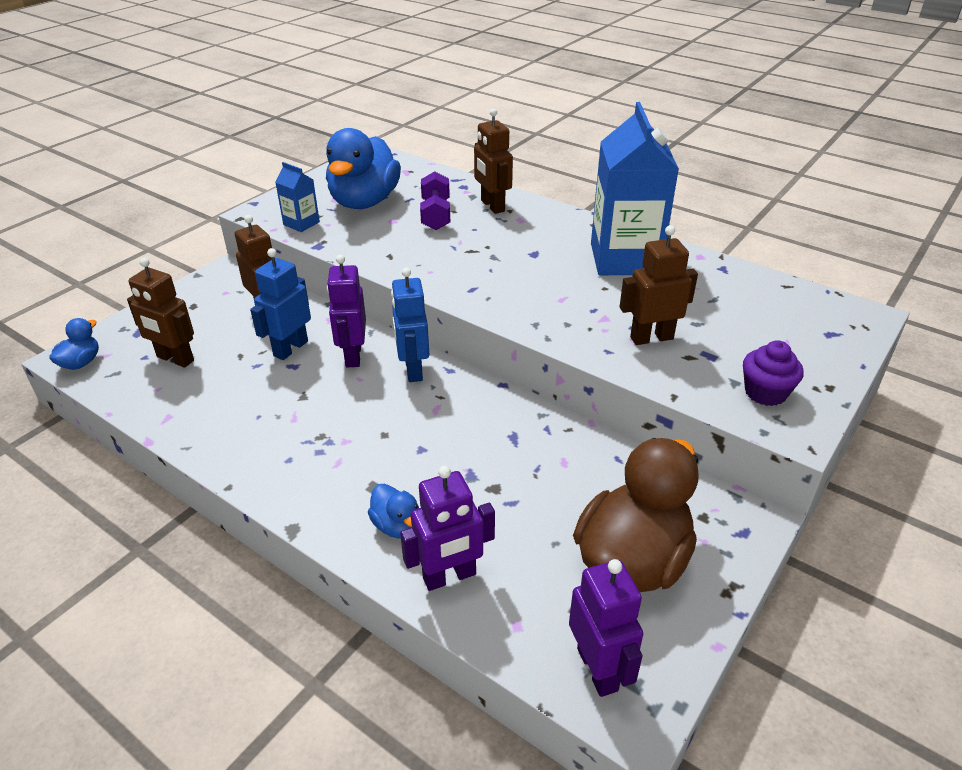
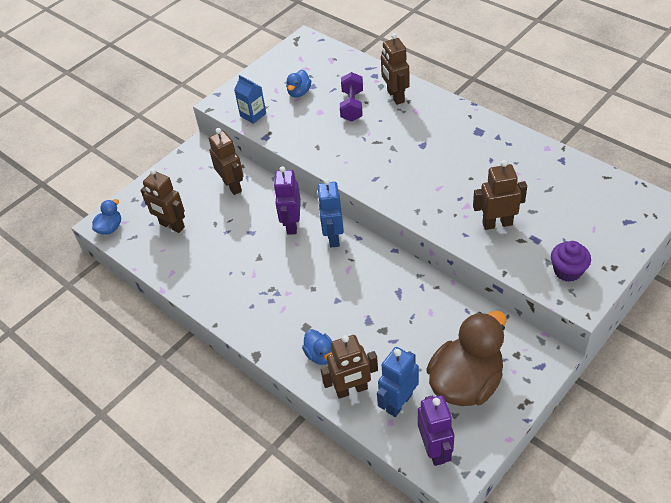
camera: 10 degrees right, 10 degrees up
blue robot [250,248,311,360] -> blue robot moved to [377,347,419,417]
blue duck [326,128,401,209] -> blue duck [286,70,311,98], size x0.45
purple robot [400,466,495,591] -> brown robot [321,335,378,399]
blue carton [591,102,679,275] -> none

